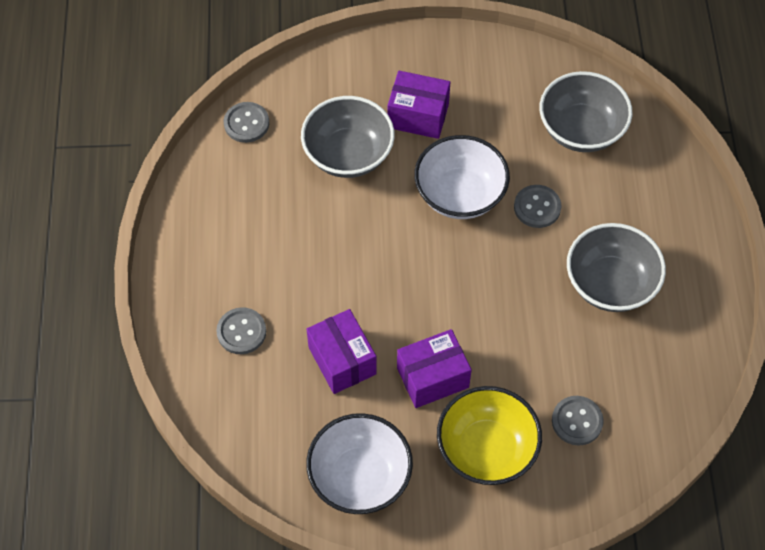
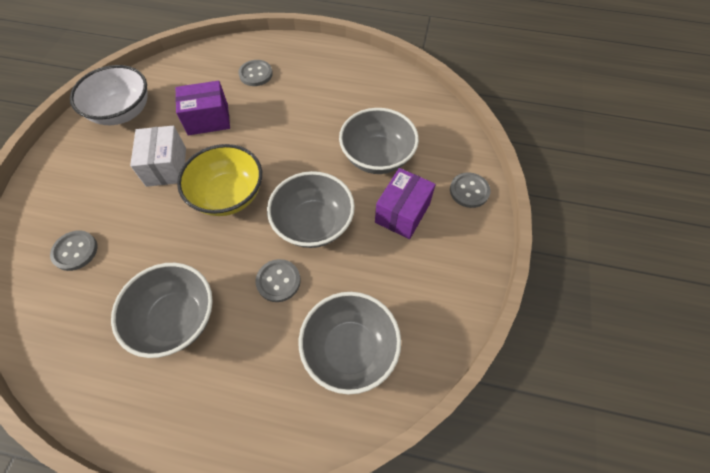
camera: 105 degrees right, 0 degrees up
grey button [224,102,269,143] -> grey button moved to [450,172,490,208]
purple box [397,329,472,408] -> white box [130,126,186,187]
white bowl [414,135,510,219] -> grey bowl [267,171,355,248]
yellow bowl [437,386,542,485] -> yellow bowl moved to [177,144,262,216]

